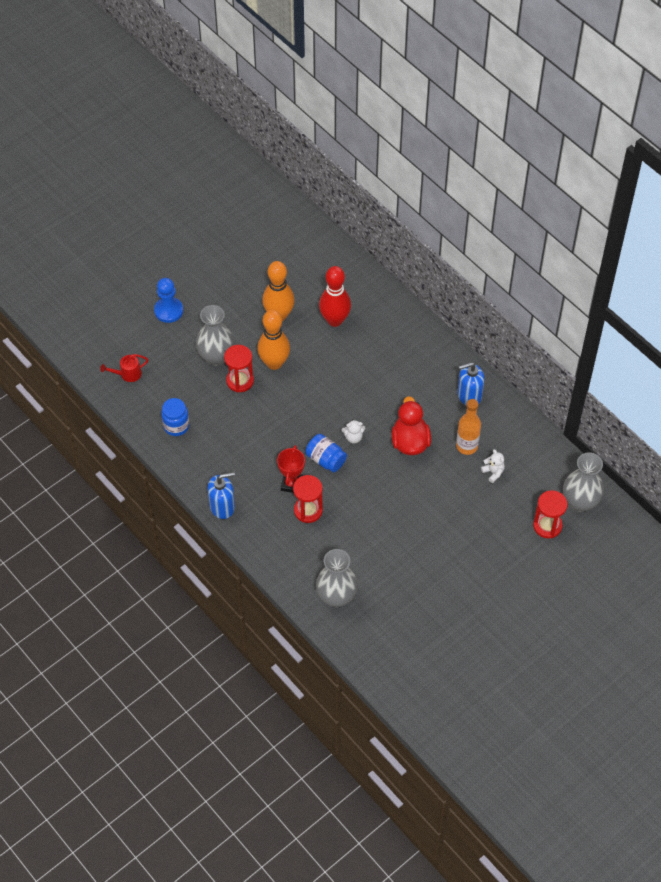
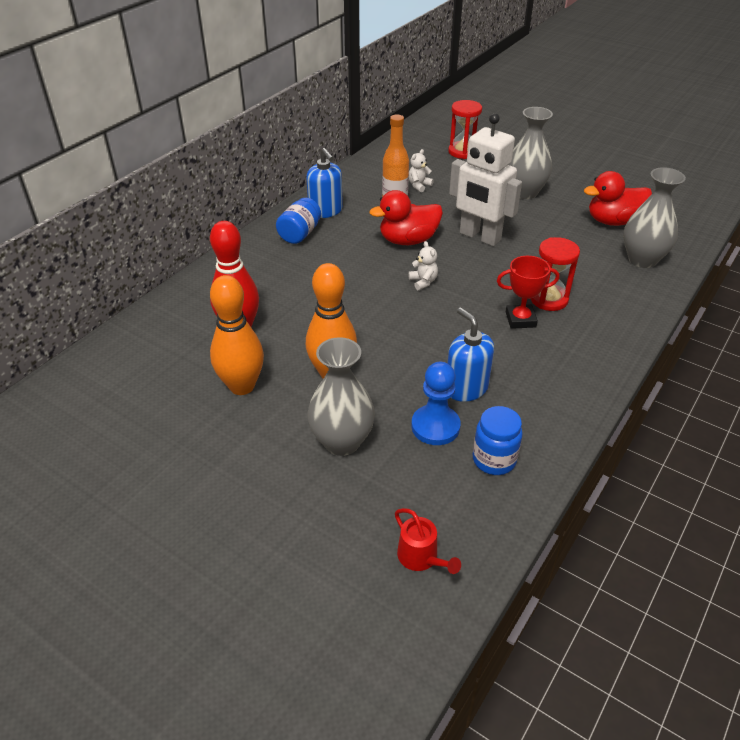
camera: 105 degrees left, 15 degrees down
blue pawn [154,278,183,323] -> blue pawn moved to [411,362,461,445]
blue soap dispenser [207,472,235,519] -> blue soap dispenser moved to [448,308,494,402]
red hourglass [224,345,254,392] -> none
blue jar [305,434,347,472] -> blue jar moved to [276,198,321,244]
grey vase [563,452,604,512] -> grey vase moved to [509,107,553,199]
none -> white robot [449,113,522,246]
none -> red duck [584,171,652,226]

